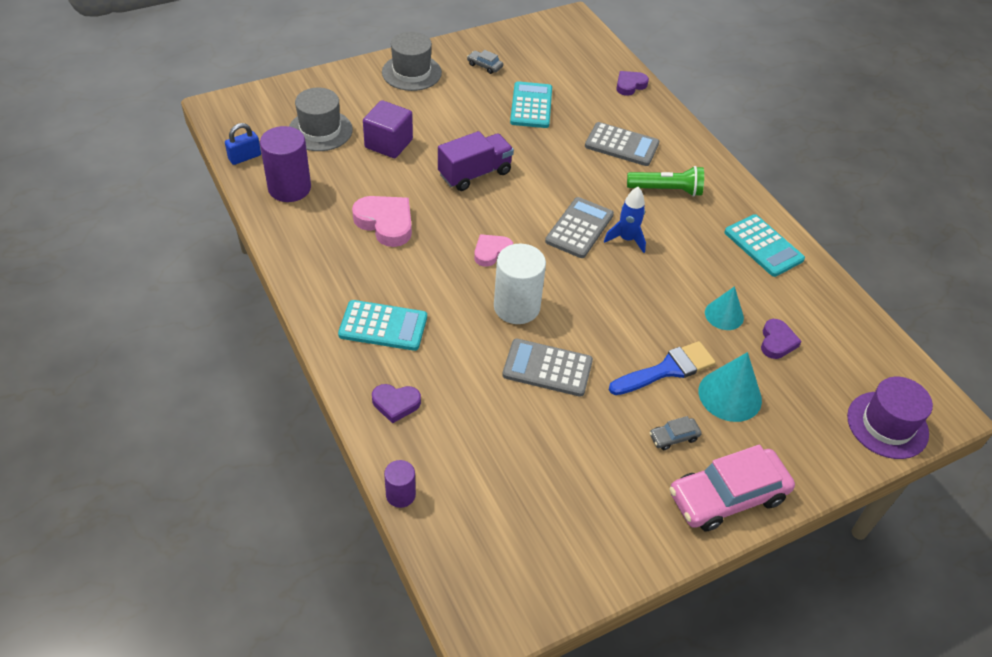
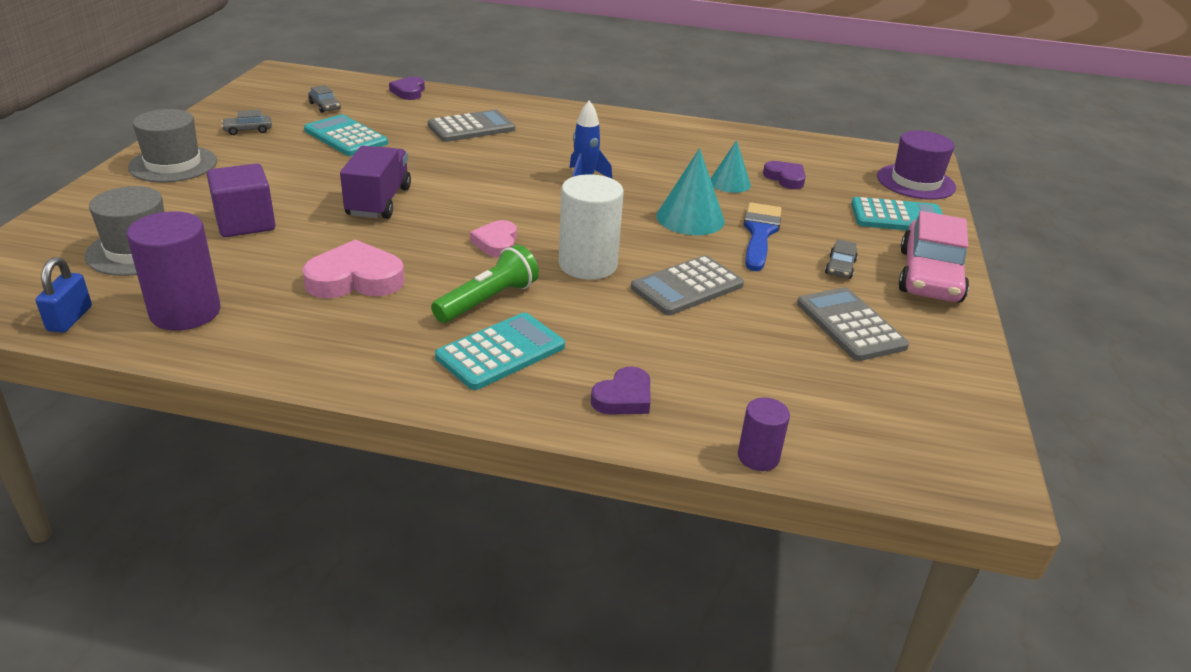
camera: 50 degrees left, 15 degrees down
grey calculator [545,197,614,258] -> grey calculator moved to [797,287,909,361]
green flashlight [627,166,704,197] -> green flashlight moved to [431,244,539,323]
turquoise cone [699,352,762,422] -> turquoise cone moved to [656,148,725,235]
turquoise calculator [724,214,805,277] -> turquoise calculator moved to [851,197,943,230]
none -> grey car [308,85,341,113]

